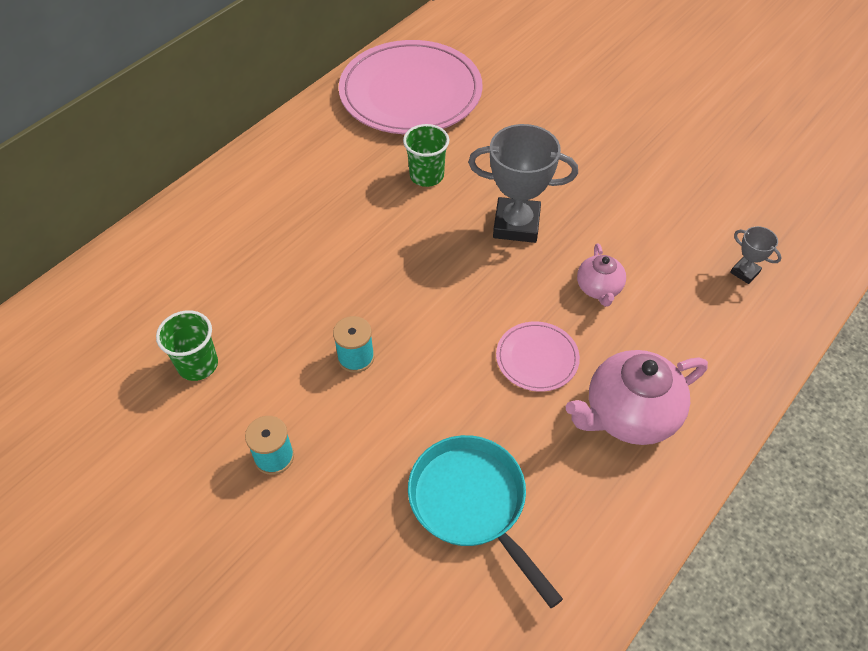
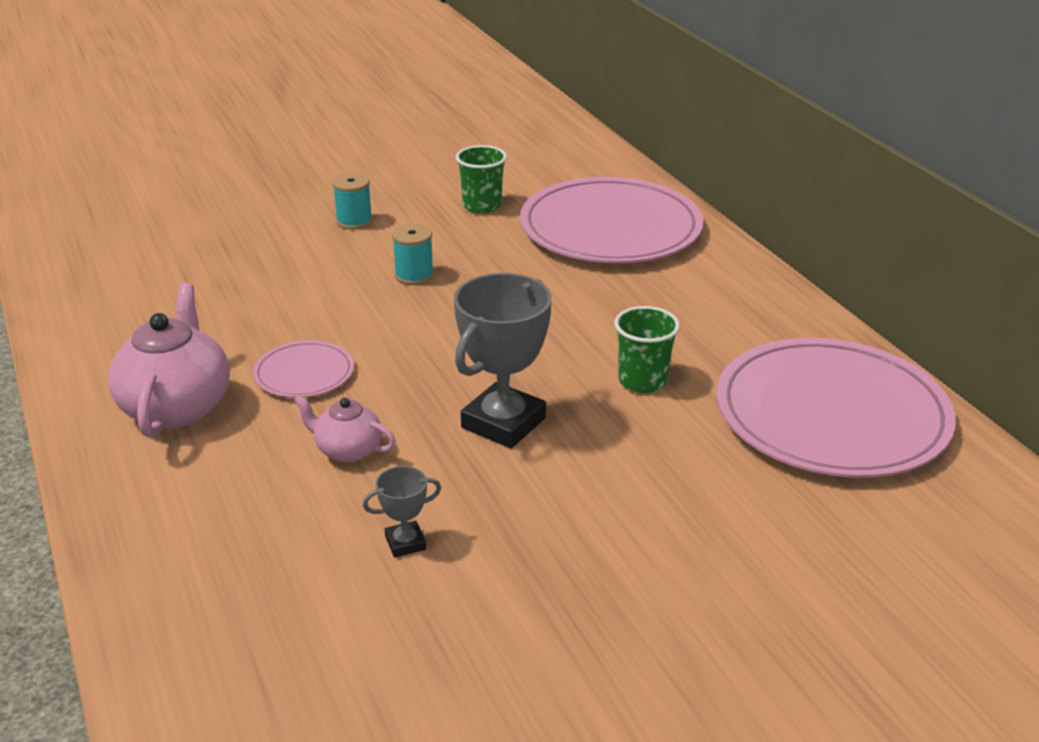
camera: 115 degrees right, 20 degrees down
turquoise pan [408,435,563,608] -> none
grey trophy [730,226,782,284] -> grey trophy moved to [363,466,441,557]
none -> pink plate [520,177,703,263]

